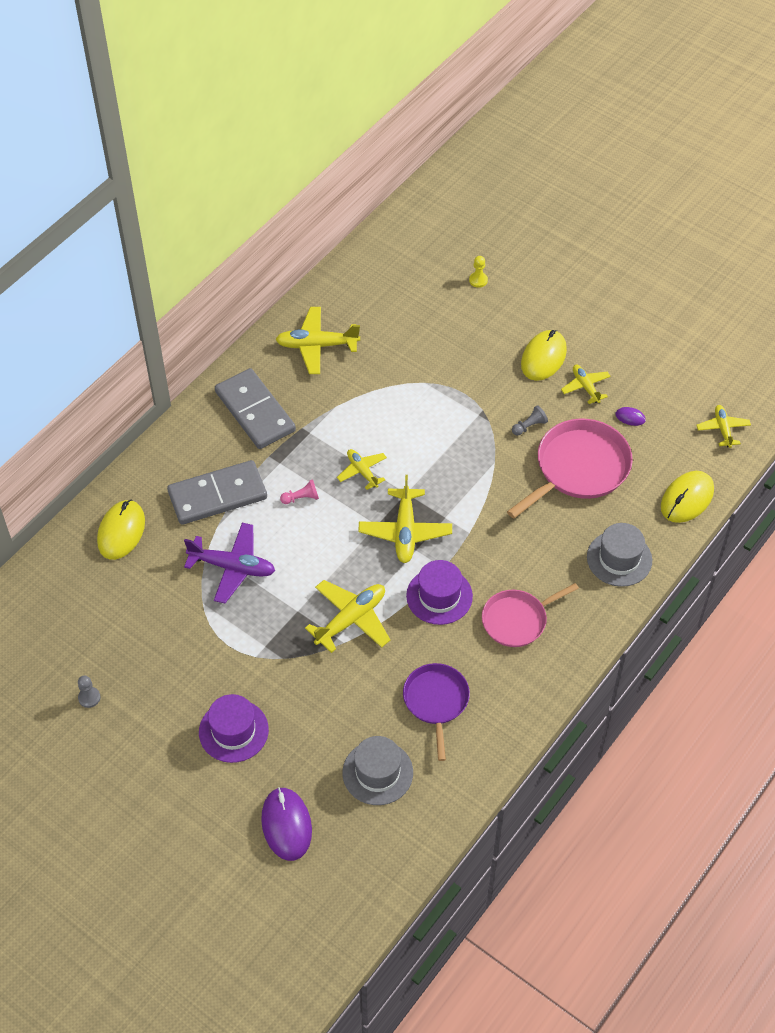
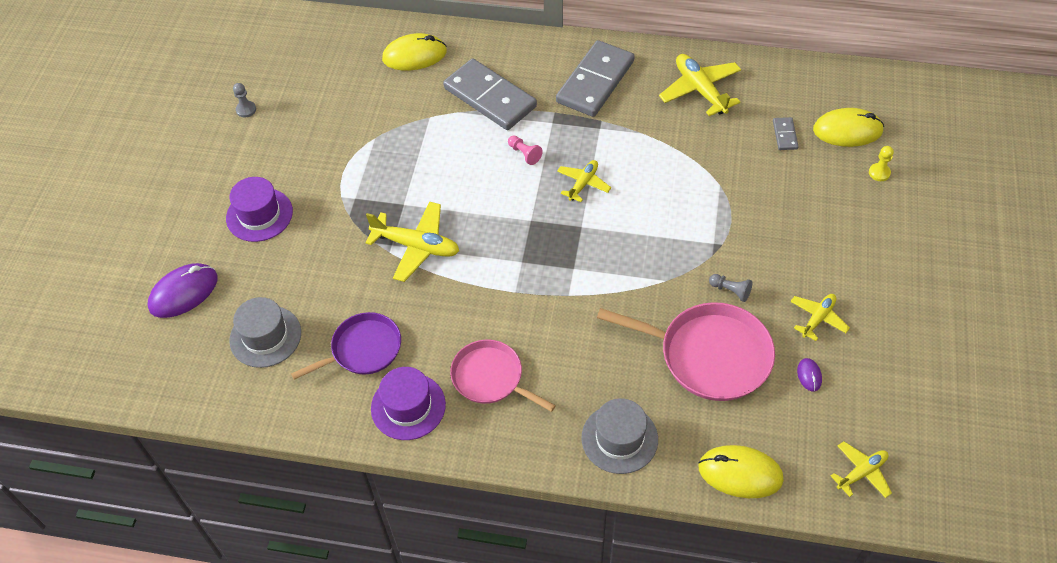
camera: 65 degrees right, 0 degrees up
purple plane [184,523,275,603] -> none
yellow plane [358,475,452,563] -> none
purple hat [406,560,473,625] -> purple hat moved to [371,367,446,440]
yellow mouse [521,330,567,381] -> yellow mouse moved to [813,108,884,147]
none -> grey domino [773,117,799,150]

